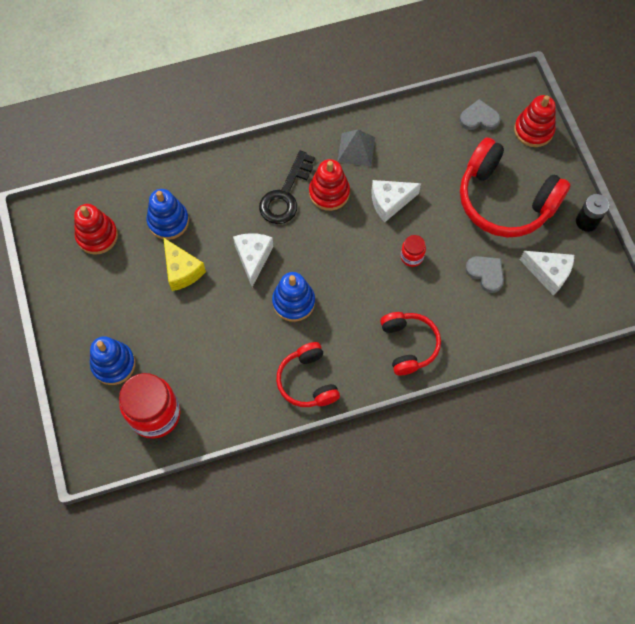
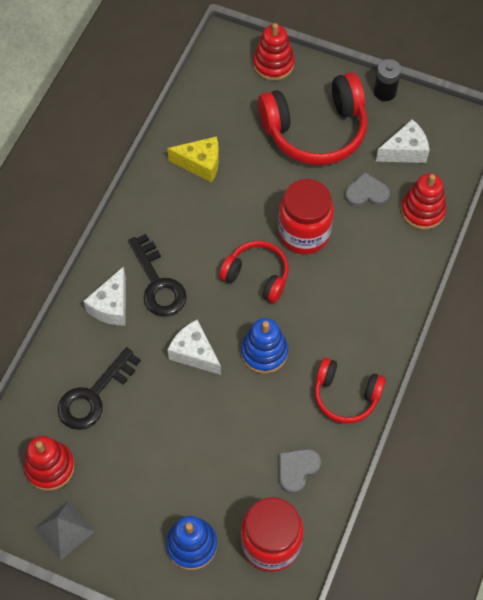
camera: 50 degrees left, 5 degrees down
blue stacking toy [147,189,189,240] -> black key [58,347,141,430]
yellow cheese [163,237,206,291] -> yellow cheese moved to [167,136,219,183]
red stacking toy [309,159,350,211] -> red stacking toy moved to [401,173,446,230]
grey pyramid [337,130,375,166] -> grey pyramid moved to [34,501,94,561]
white cheese [372,180,421,222] -> white cheese moved to [83,266,126,326]
red headphones [380,312,441,375] -> red headphones moved to [219,241,289,303]
red jar [400,235,426,267] -> red jar [278,179,334,254], size x2.09
grey heart [459,99,500,130] -> grey heart moved to [279,449,321,494]

